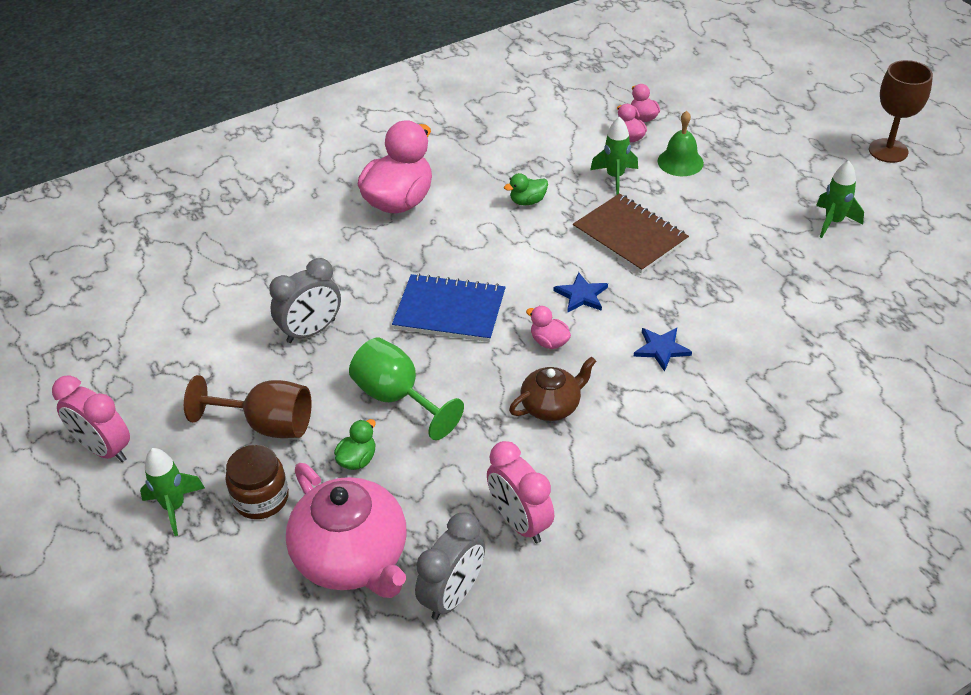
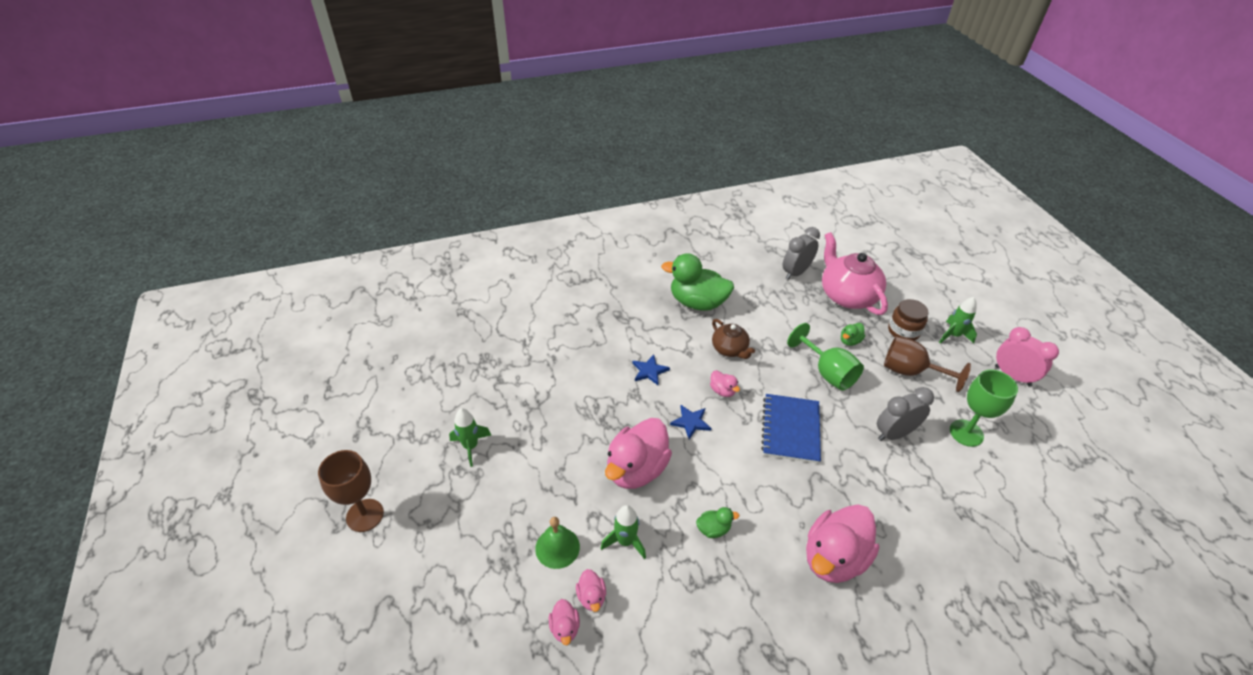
camera: 170 degrees left, 0 degrees up
blue notebook [392,273,506,342] -> blue notebook turned 75 degrees clockwise [761,394,821,464]
pink clock [487,441,554,543] -> none
brown teapot [509,356,596,421] -> brown teapot turned 105 degrees counterclockwise [712,319,755,359]
brown notebook [573,193,689,273] -> pink duck [605,418,672,489]
none -> green duck [661,253,734,311]
none -> green goblet [950,369,1018,447]

